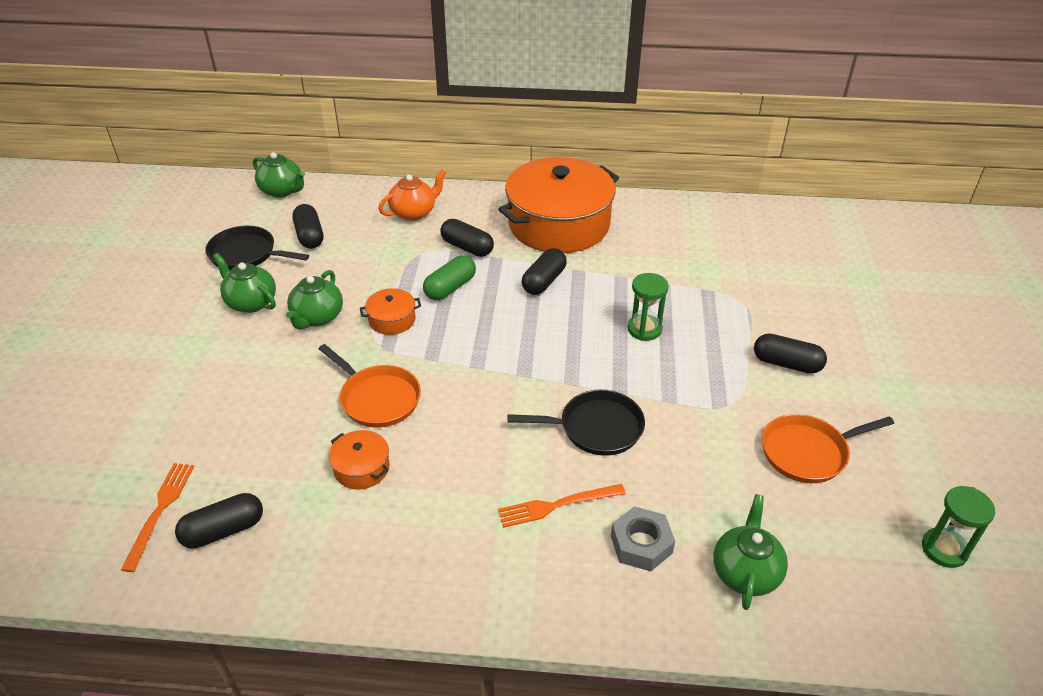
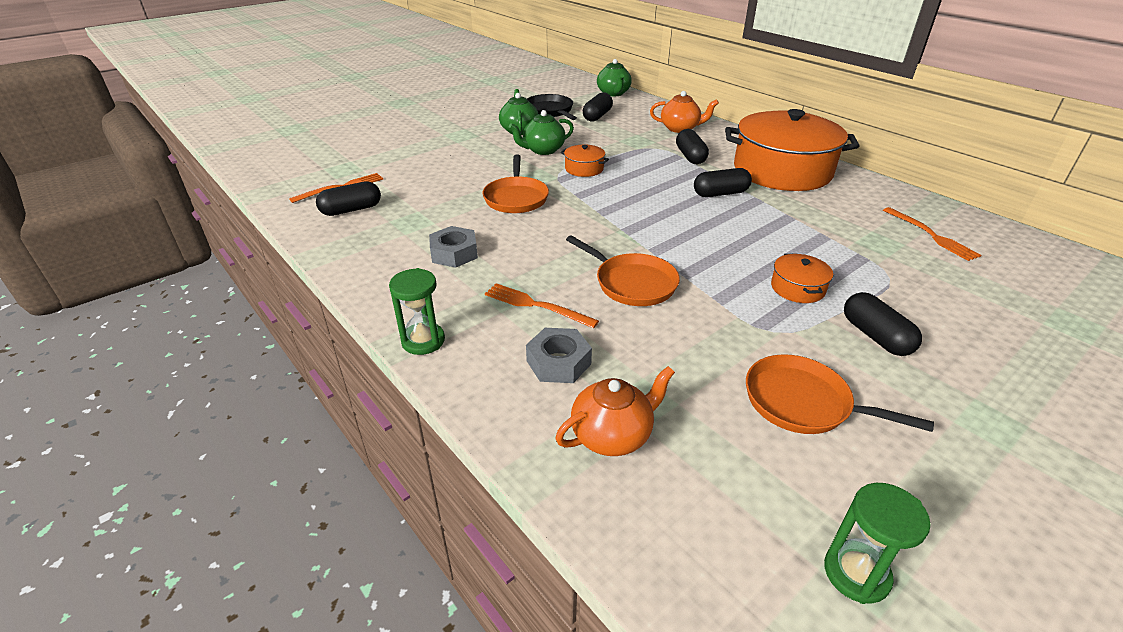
camera: 45 degrees right, 5 degrees down
black capsule [175,493,263,549] -> black capsule turned 45 degrees counterclockwise [316,181,381,216]
orange pot [329,430,390,490] -> orange pot moved to [771,253,833,303]
green capsule [423,255,476,300] -> none
black pan [508,390,645,456] -> orange pan [566,235,680,306]
green hourglass [627,273,669,341] -> green hourglass moved to [389,268,445,355]
green teapot [713,494,788,610] -> orange teapot [555,366,675,456]
none -> grey nut [429,226,478,268]
none -> orange fork [883,207,981,261]

